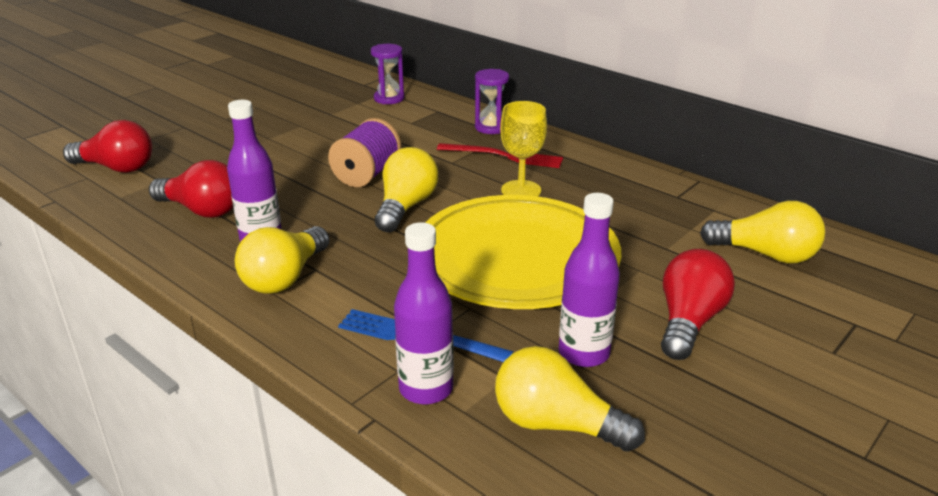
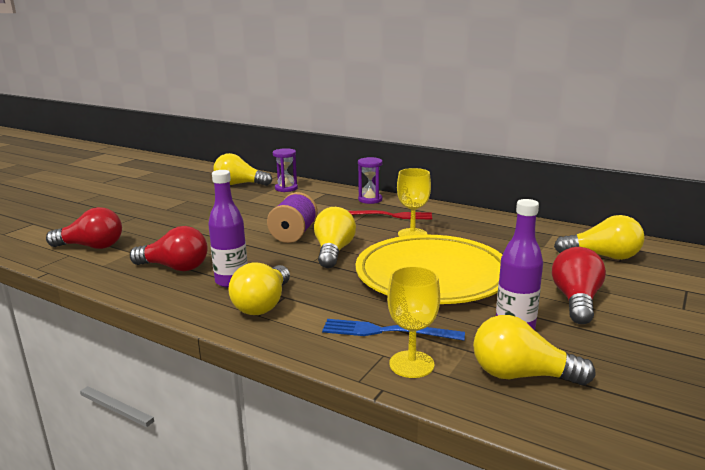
camera: 10 degrees left, 10 degrees down
purple bottle [394,222,454,404] -> yellow goblet [387,266,440,378]
none -> yellow light bulb [214,153,272,186]

